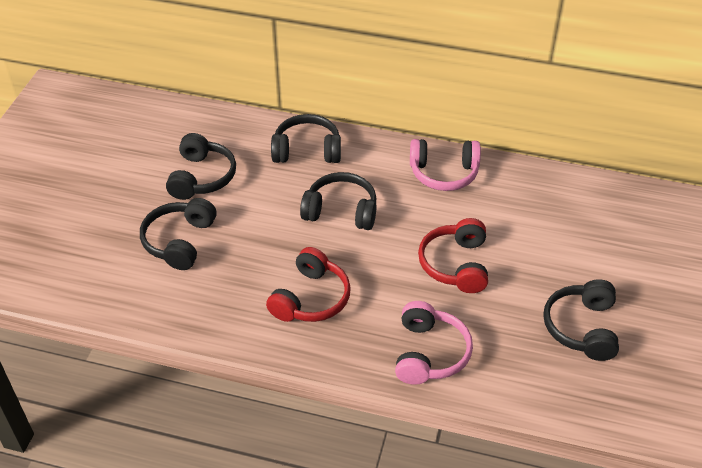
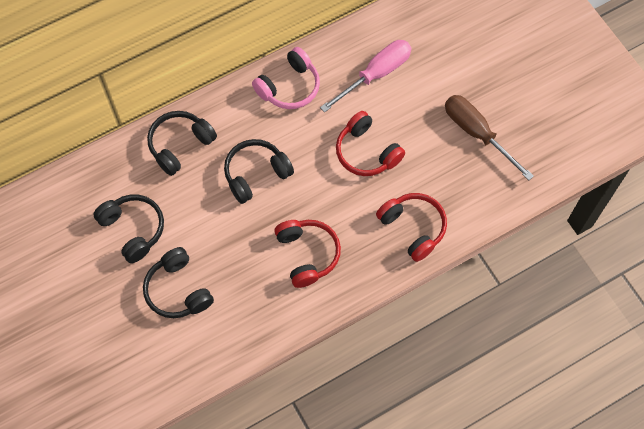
camera: 45 degrees left, 20 degrees up
pink headphones [395,301,473,385] -> red headphones [376,193,447,262]
black headphones [543,279,619,361] -> brown screwdriver [445,95,534,181]
none -> pink screwdriver [320,40,412,112]

